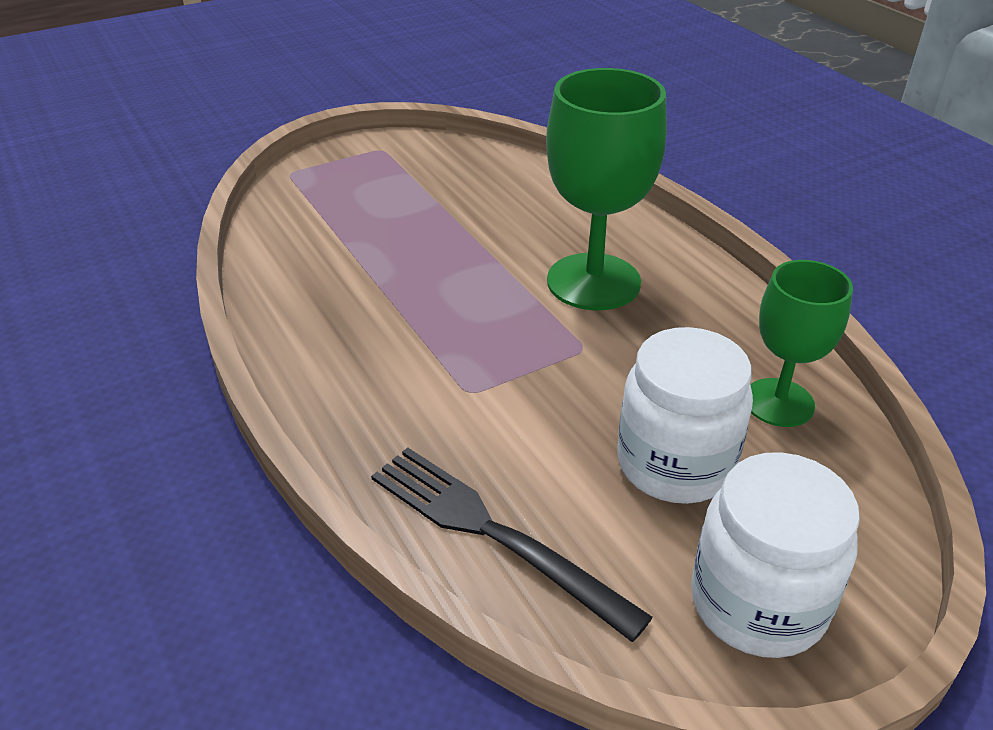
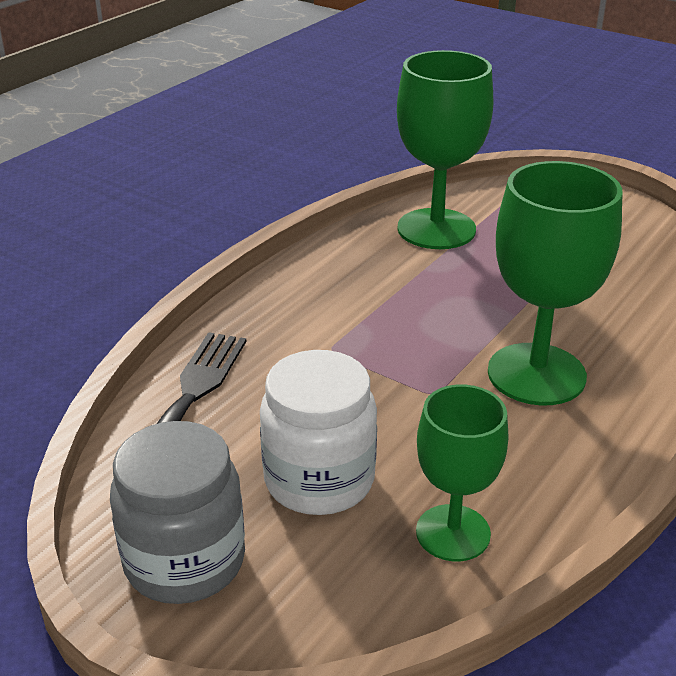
camera: 65 degrees right, 5 degrees down
white jar [691,452,860,658] -> grey jar [110,421,245,604]
none -> green goblet [397,50,493,249]

